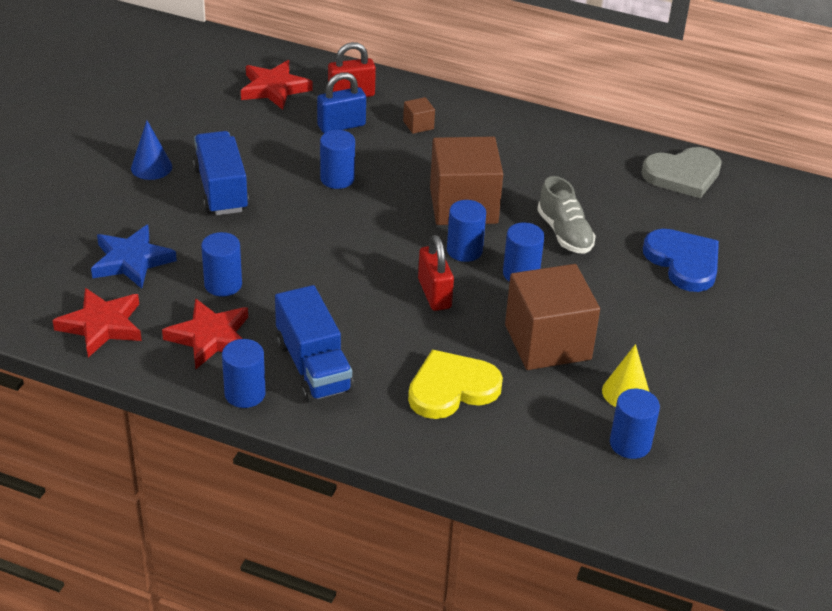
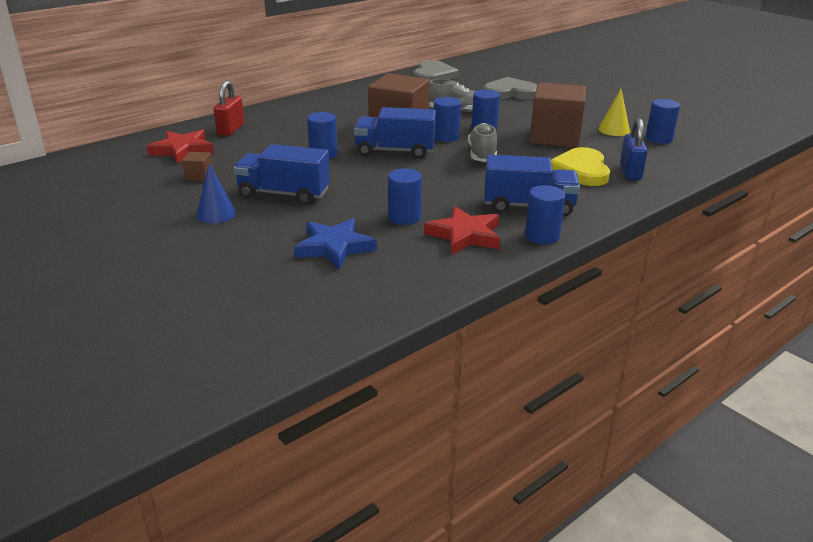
camera: 60 degrees left, 10 degrees down
red star [52,288,142,358] -> none
blue padlock [317,72,366,133] -> blue padlock moved to [620,118,648,180]
brown cube [403,97,435,134] -> brown cube moved to [182,152,213,181]
red padlock [418,235,454,311] -> grey shoe [468,123,497,162]
blue heart [643,229,719,292] -> grey heart [483,77,537,99]
none -> blue truck [354,107,436,159]

